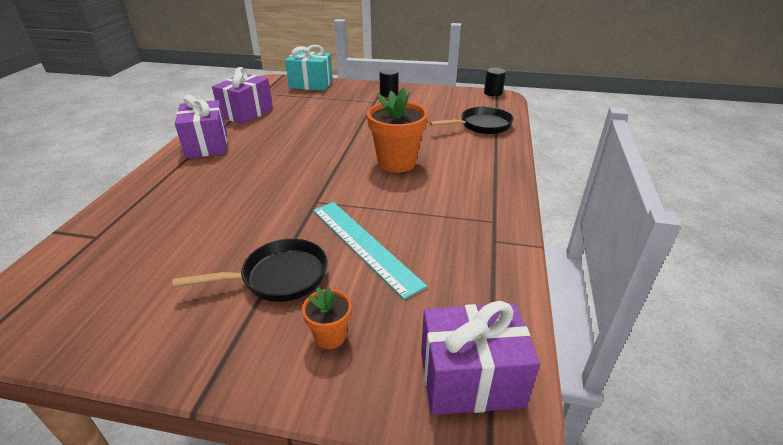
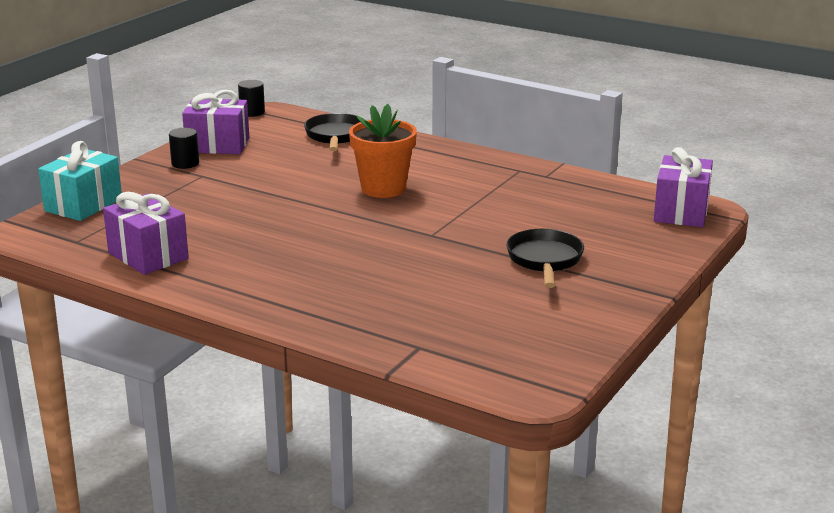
camera: 70 degrees left, 10 degrees down
purple gift [175,95,227,158] -> purple gift moved to [182,90,249,154]
orange flower pot [302,286,352,349] -> none
turquoise ruler [313,202,427,300] -> none

